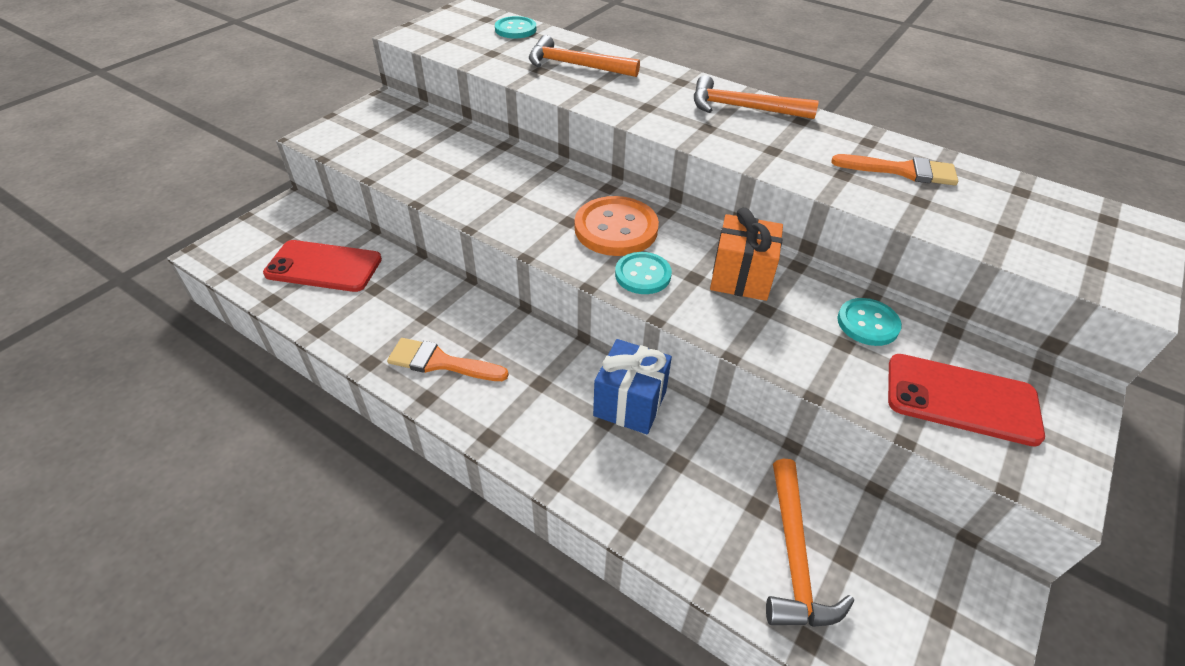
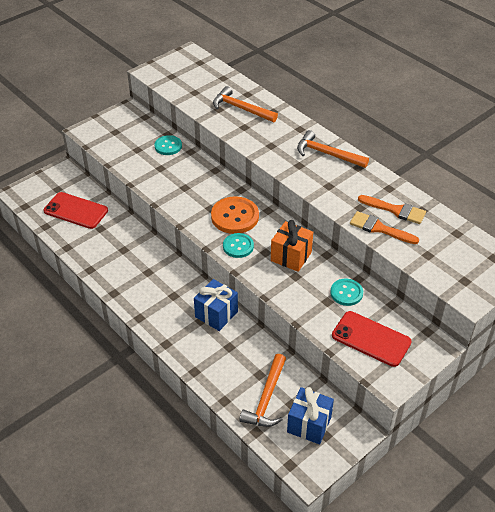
camera: 15 degrees right, 0 degrees up
orange brush [387,338,509,381] -> orange brush moved to [350,211,419,244]
turquoise button [495,16,536,38] -> turquoise button moved to [155,135,182,155]
none -> blue gift [287,387,334,444]

